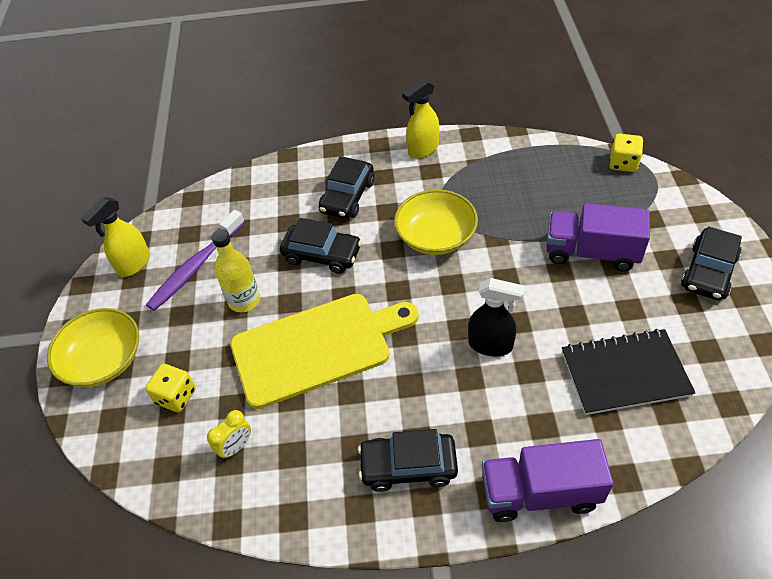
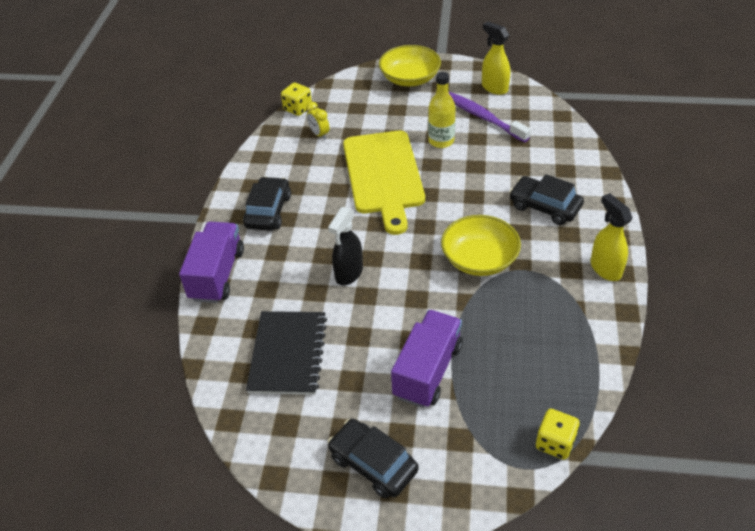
camera: 100 degrees right, 5 degrees down
yellow dice [145,364,196,412] -> yellow dice moved to [281,83,312,116]
black car [280,218,362,274] -> none

